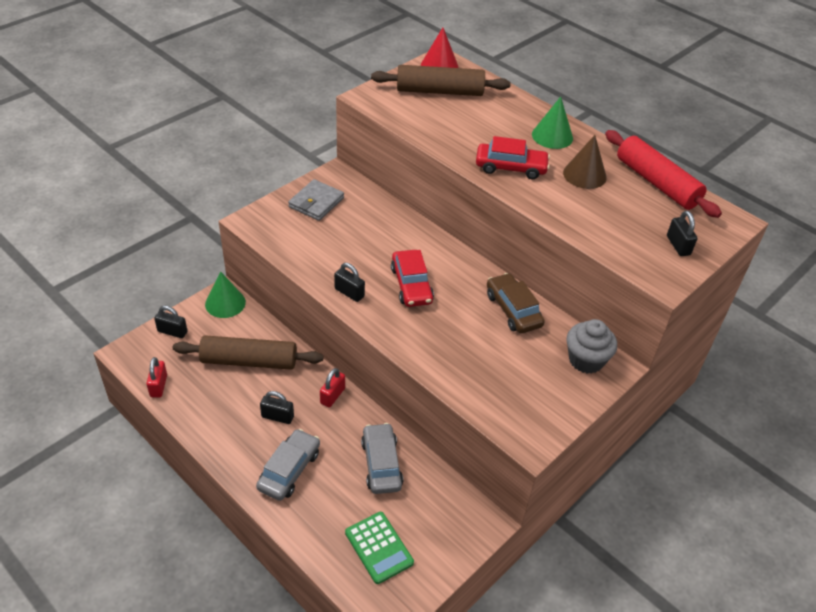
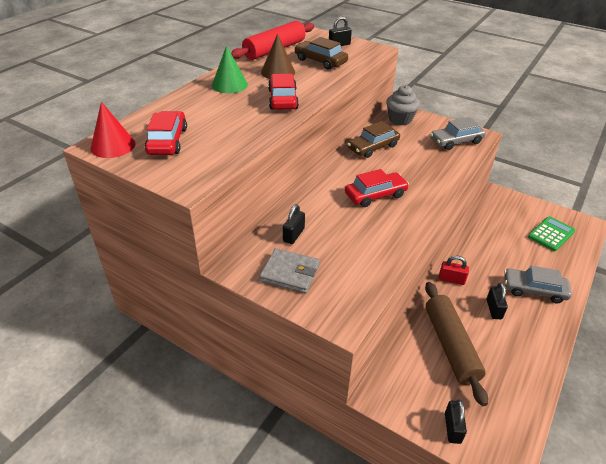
camera: 100 degrees left, 5 degrees down
red padlock [146,357,167,398] -> none
green cone [205,271,246,318] -> none
black padlock [334,263,365,302] -> black padlock moved to [283,204,305,244]
grey car [361,423,403,494] -> grey car moved to [430,117,486,150]
brown rolling pin [371,65,511,96] -> red car [145,111,187,155]
none -> brown car [294,37,348,70]

